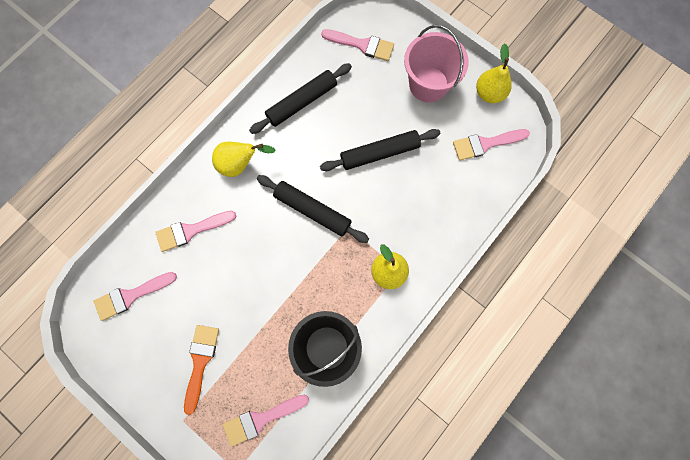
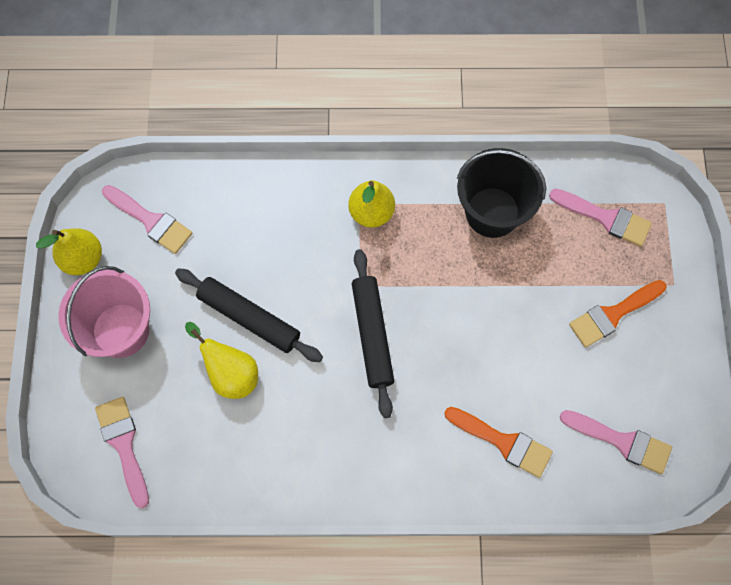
camera: 130 degrees left, 5 degrees down
pink brush [155,211,236,252] -> orange brush [444,407,553,478]
yellow pear [212,142,276,177] -> yellow pear moved to [185,322,258,399]
black rolling pin [249,63,352,134] -> none

